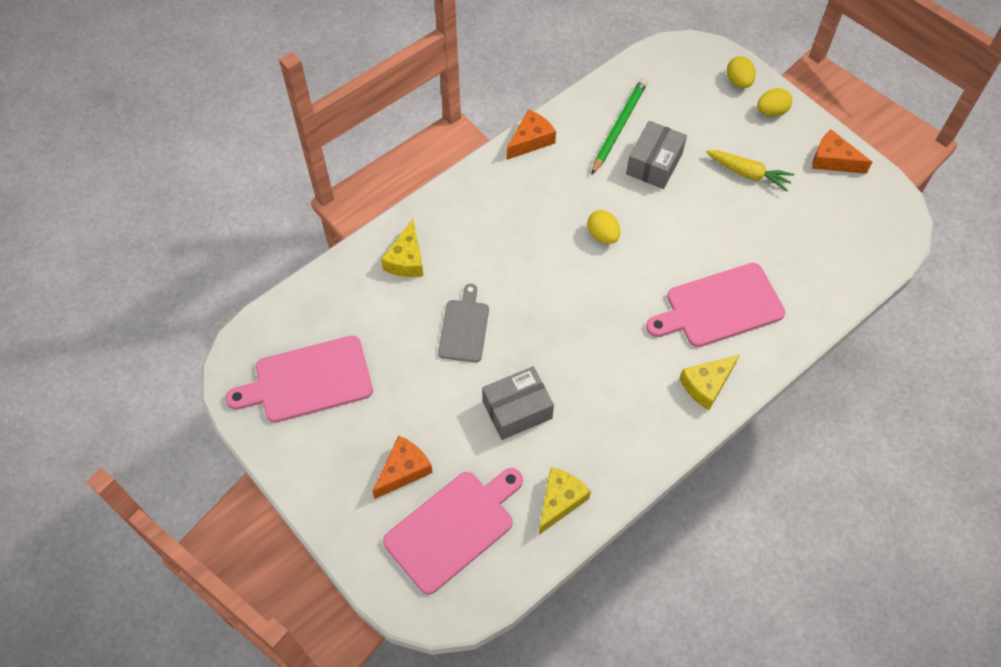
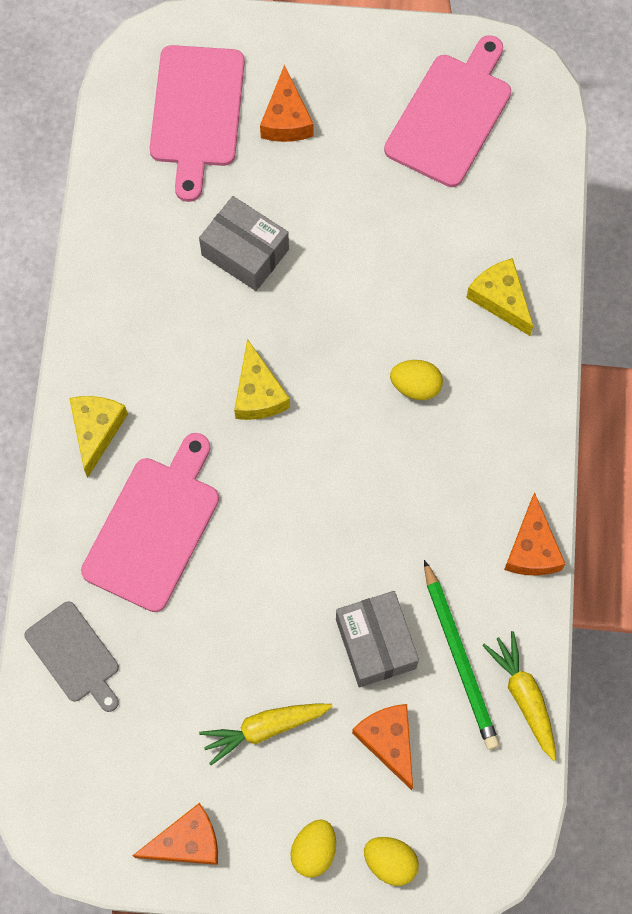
camera: 135 degrees right, 10 degrees up
grey cutting board [438,284,489,362] -> grey cutting board moved to [25,601,119,712]
grey box [482,366,554,440] -> grey box turned 75 degrees counterclockwise [199,196,289,291]
yellow cheese [539,467,591,534] -> yellow cheese moved to [234,339,290,420]
yellow egg [587,210,620,244] -> yellow egg moved to [390,360,443,400]
none -> orange cheese [352,704,413,790]
none -> yellow carrot [482,631,556,761]

